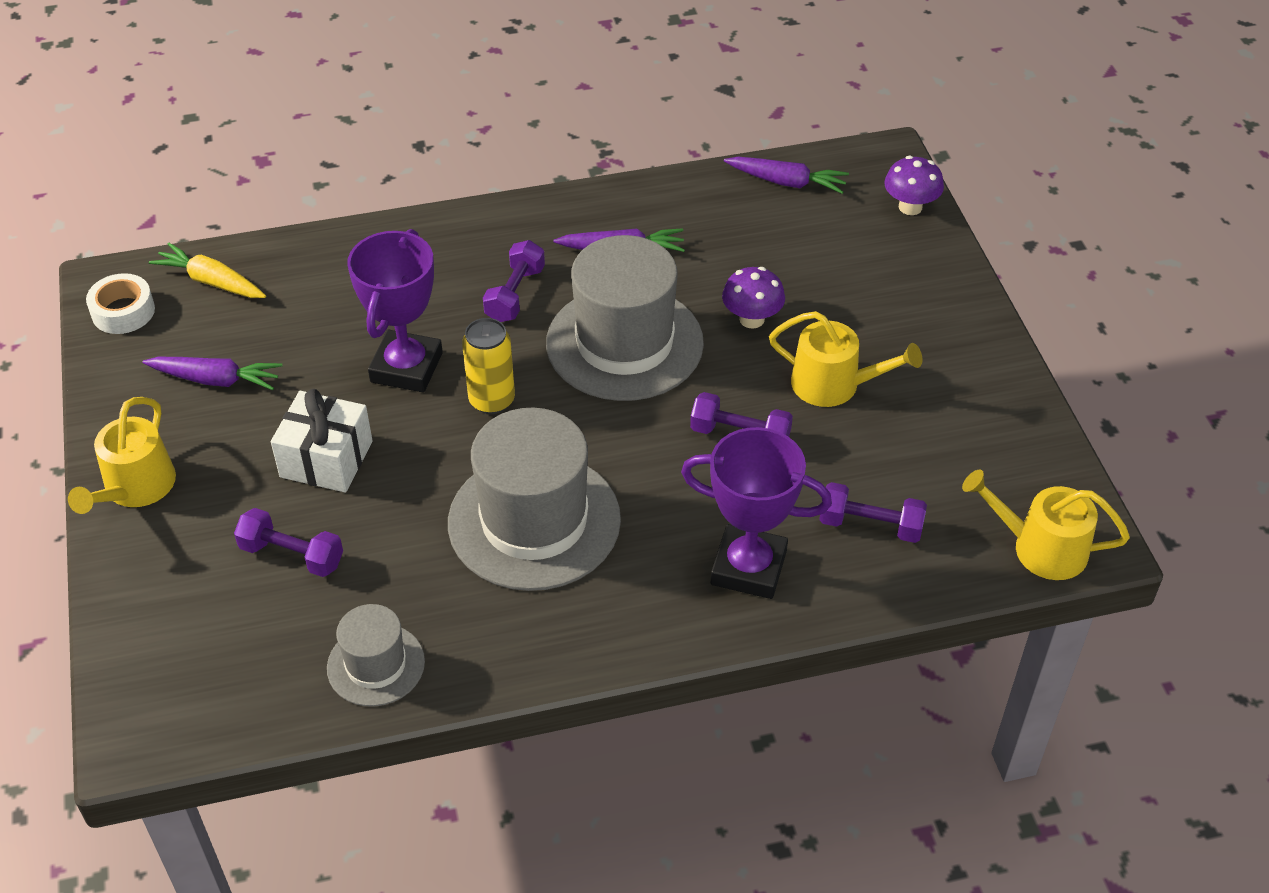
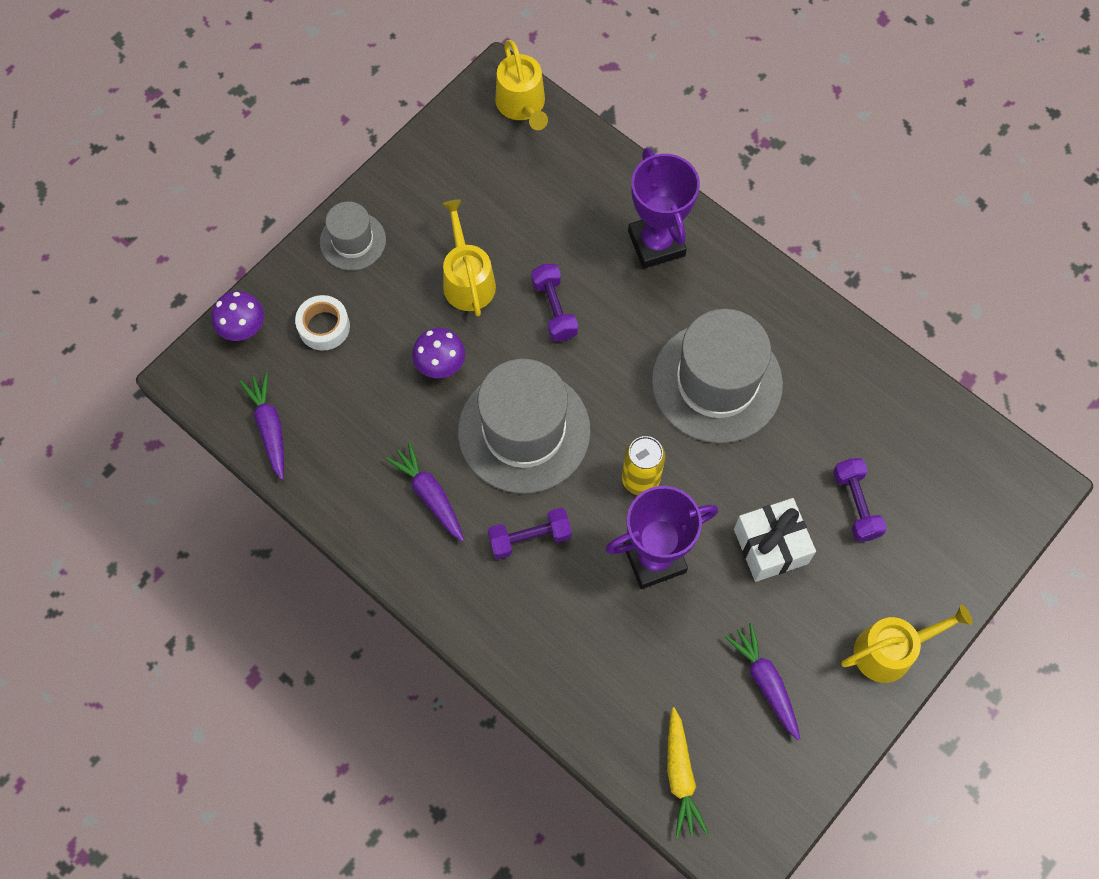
camera: 125 degrees left, 20 degrees up
white tape [86,273,155,334] -> white tape moved to [295,295,350,351]
grey hat [327,604,425,707] -> grey hat moved to [320,201,386,270]
purple dumbbell [819,482,927,543] -> none

